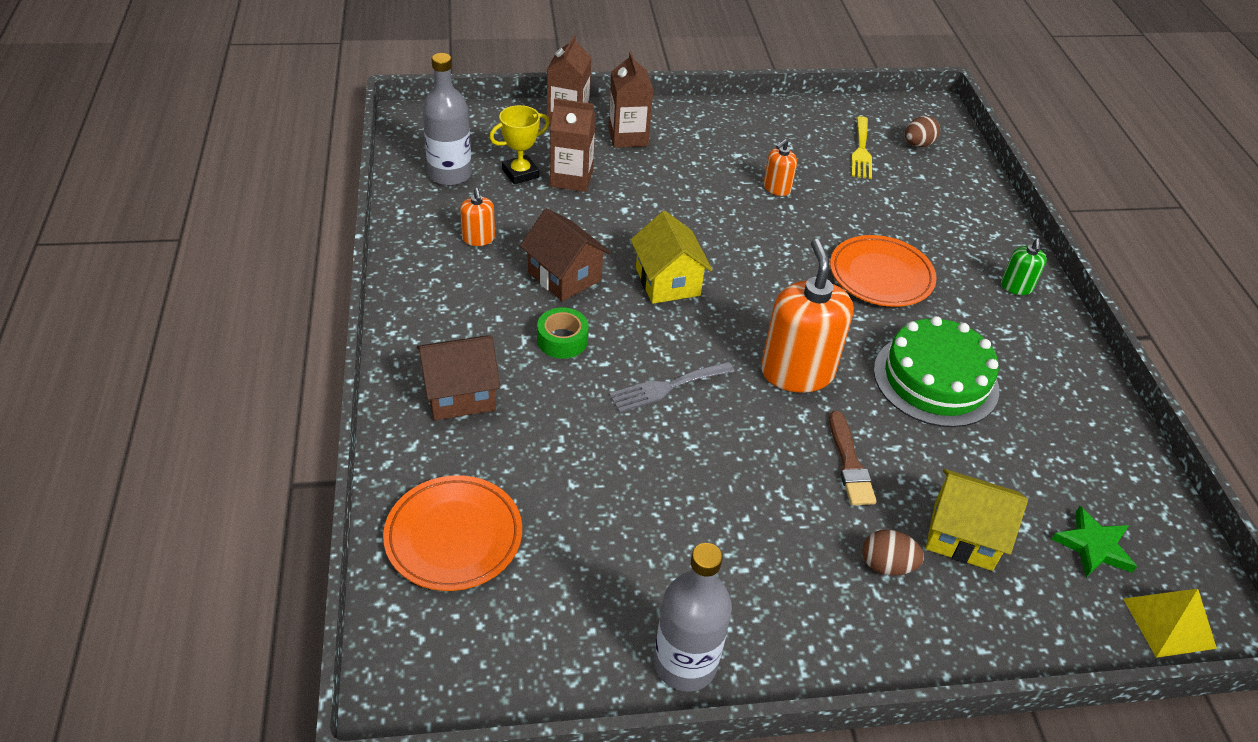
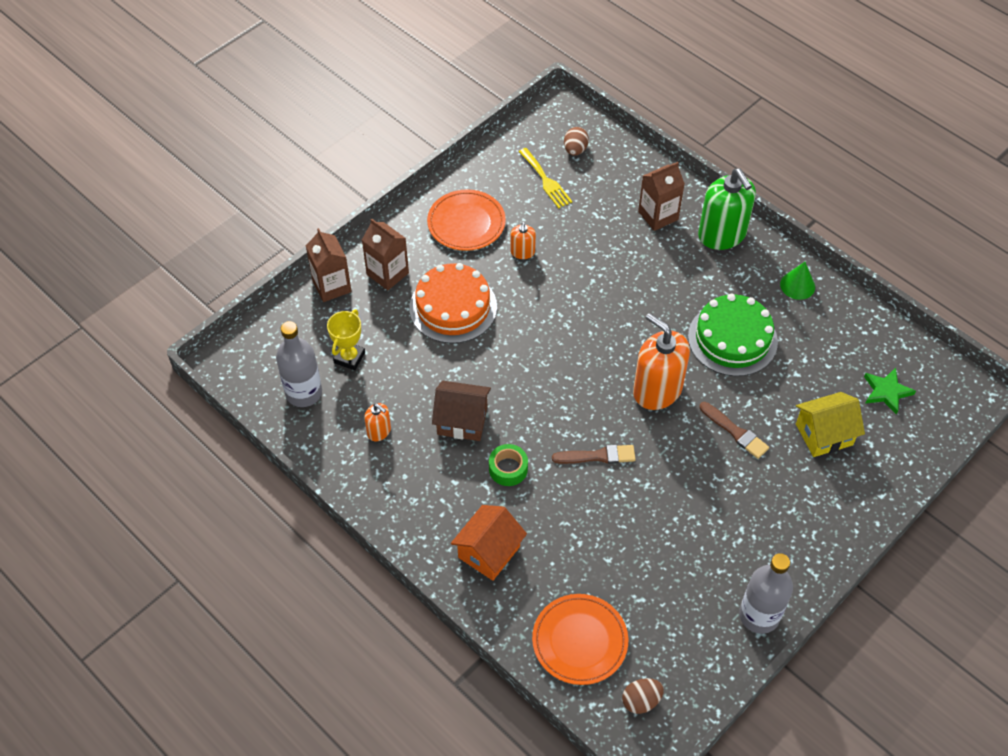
camera: 35 degrees left, 10 degrees up
brown house [417,336,500,420] -> orange house [451,505,527,581]
brown carton [550,98,596,192] -> brown carton moved to [638,162,685,231]
grey fork [609,361,735,413] -> brown brush [552,445,636,464]
yellow house [631,211,712,304] -> none
orange plate [830,235,937,307] -> orange plate moved to [427,190,506,251]
brown egg [862,530,924,575] -> brown egg moved to [622,678,664,714]
green soap dispenser [1001,239,1047,295] -> green soap dispenser [698,168,756,250], size x2.08
yellow pyramid [1123,589,1217,658] -> none
none -> orange cake [409,263,497,343]
none -> green cone [780,262,815,300]

